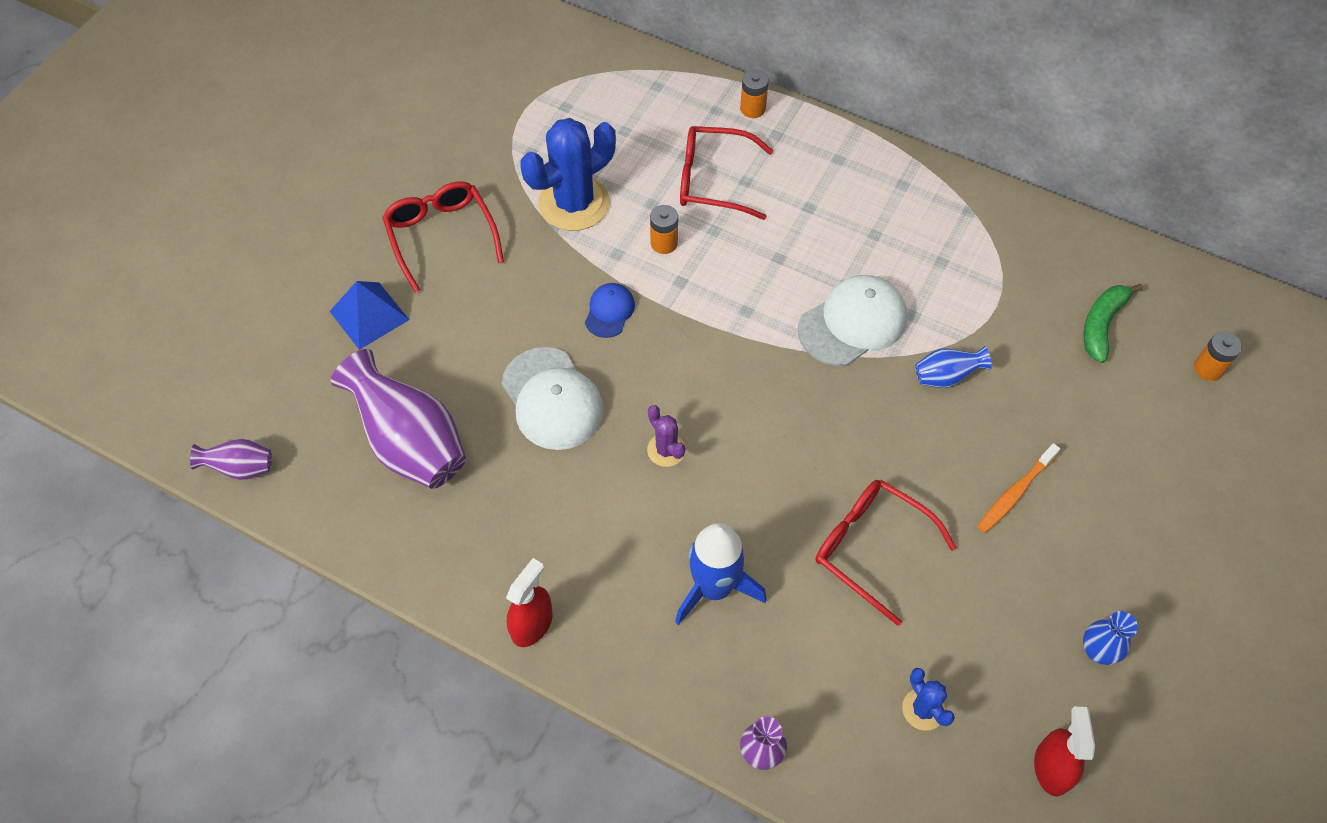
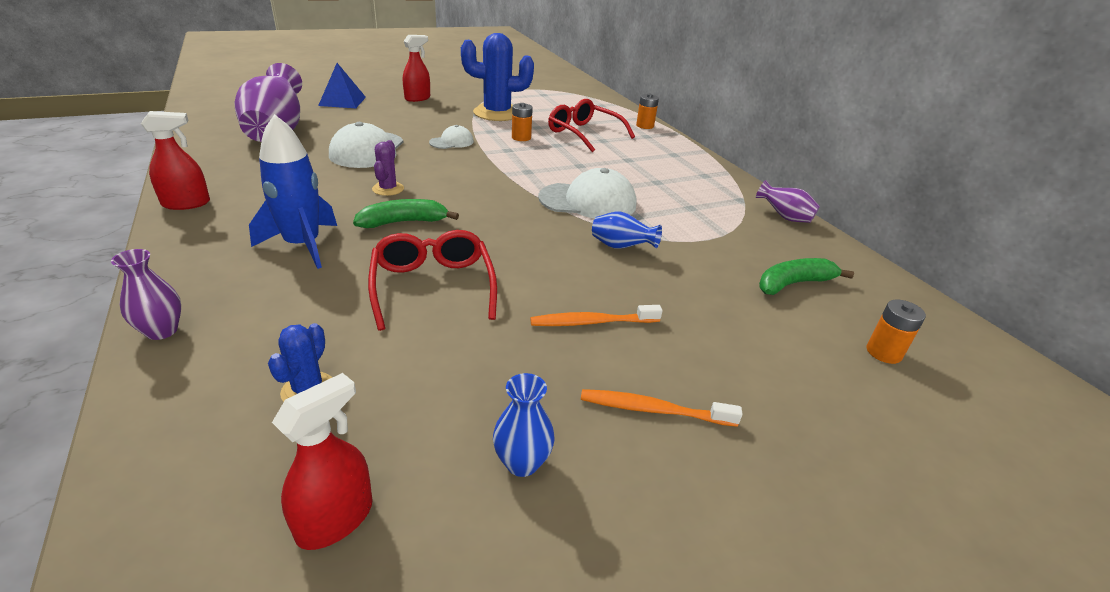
camera: 35 degrees right, 25 degrees down
purple vase [190,439,272,480] -> purple vase moved to [756,180,820,223]
red glasses [382,181,504,293] -> red spray bottle [403,35,430,102]
blue cap [585,283,635,338] -> white cap [429,125,474,149]
none -> green banana [353,199,459,228]
none -> orange toothbrush [581,389,743,427]

